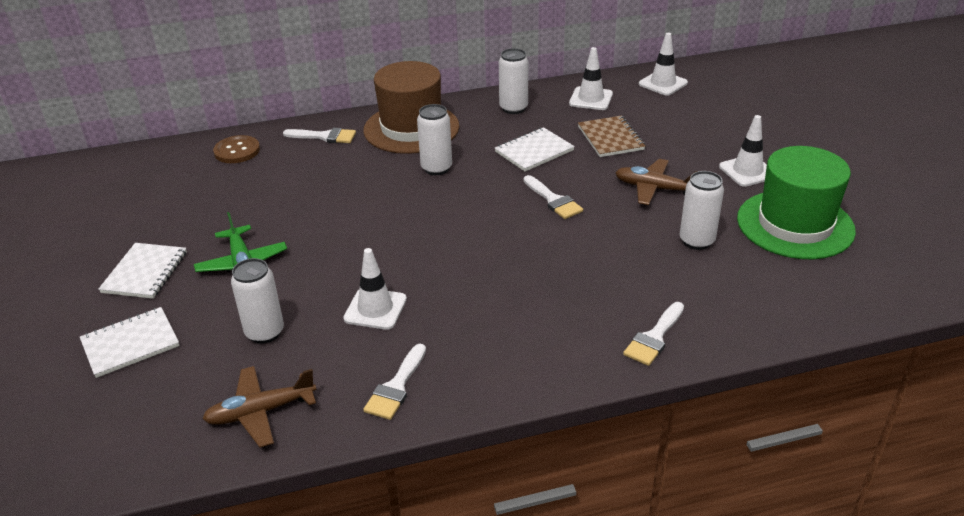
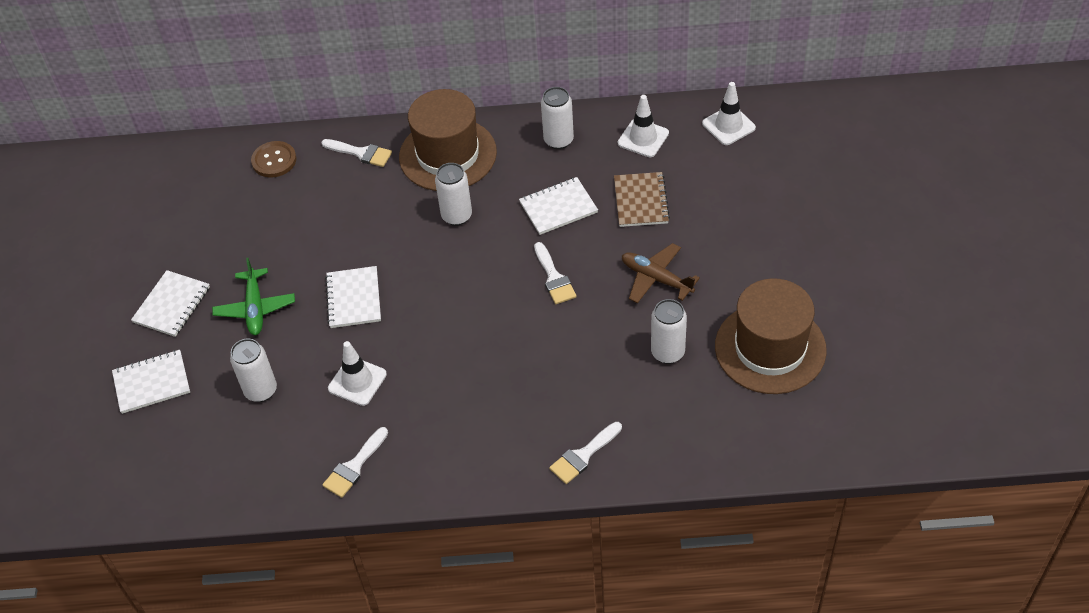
camera: 15 degrees right, 15 degrees up
brown plane [202,366,316,447] -> none
white traffic cone [719,115,767,187] -> none
green hat [737,146,856,259] -> brown hat [715,278,827,394]
none -> white notebook [325,266,381,328]

